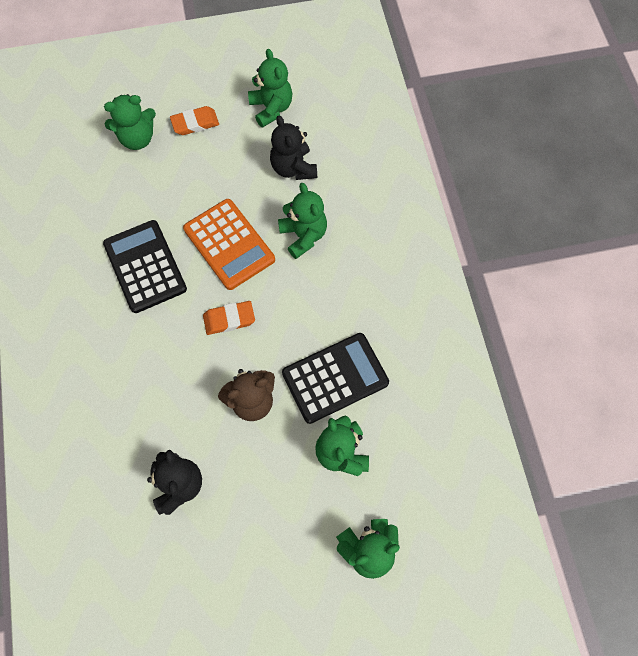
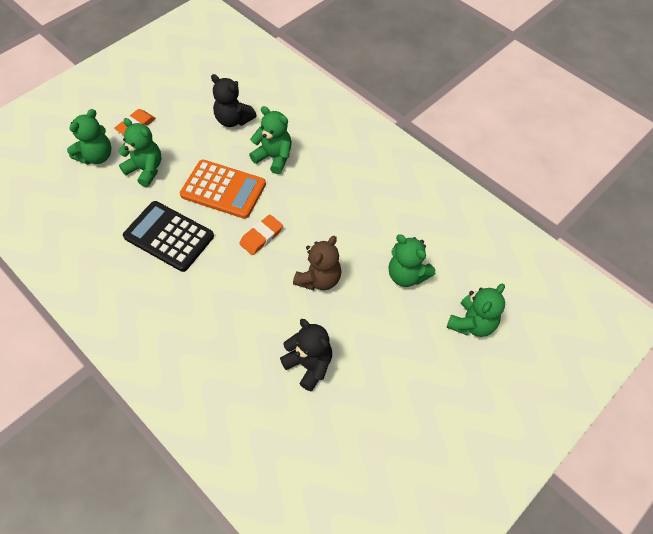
camera: 35 degrees left, 10 degrees down
green teddy bear [248,49,292,128] -> green teddy bear moved to [118,118,162,187]
black calculator [282,333,389,424] -> none

